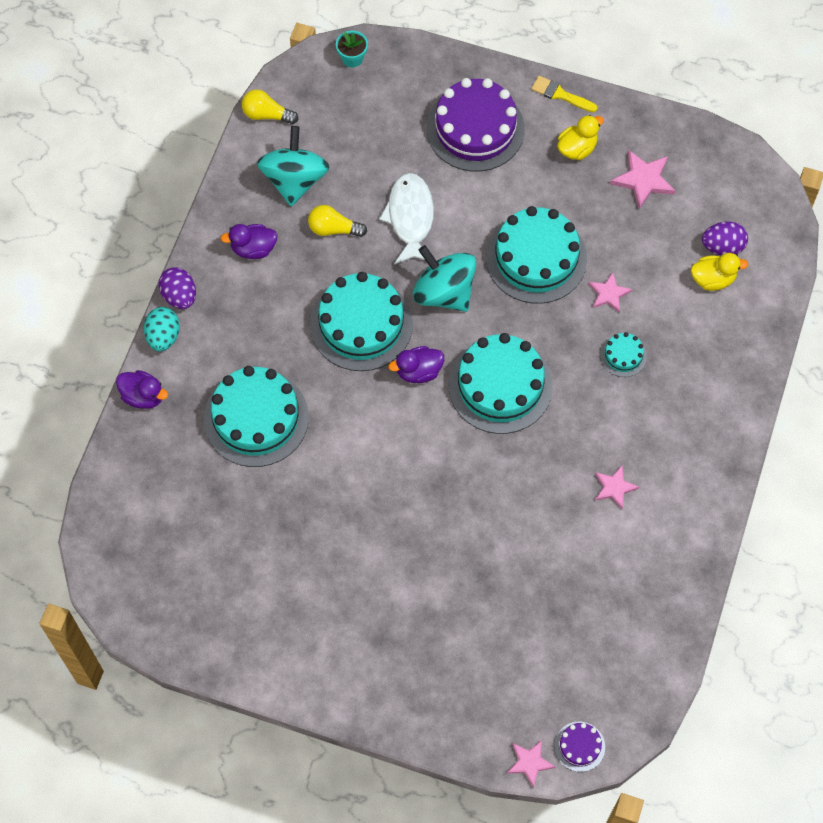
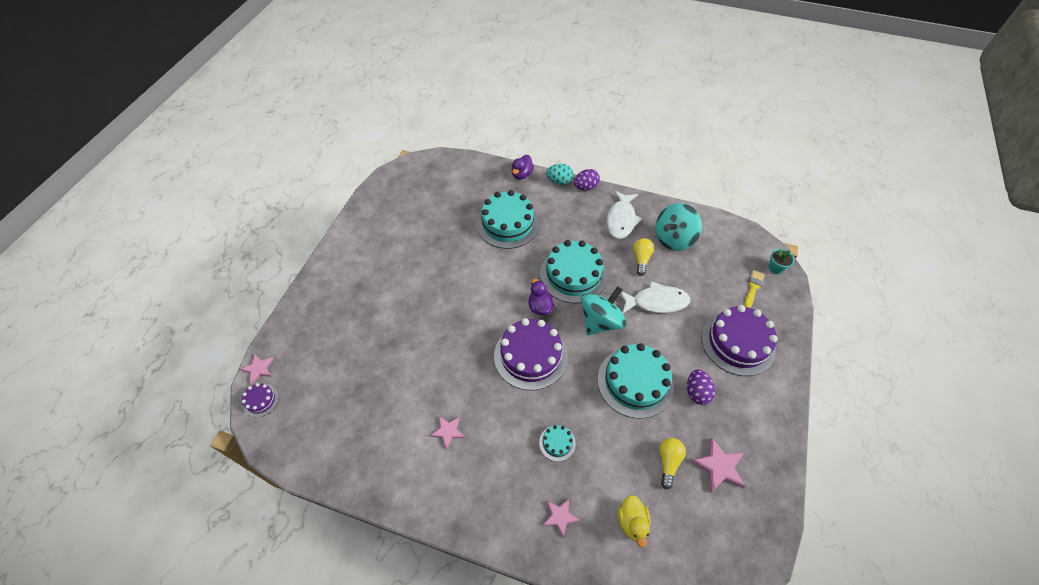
camera: 90 degrees right, 10 degrees down
purple duck [220,224,278,259] -> white fish [607,190,642,239]
yellow light bulb [242,90,298,124] -> yellow light bulb moved to [659,438,686,489]
turquoise spinning top [257,126,330,206] -> turquoise spinning top turned 135 degrees clockwise [655,203,702,251]
turquoise cake [449,333,553,434] -> purple cake [494,318,568,390]
yellow brush [531,76,598,112] -> yellow brush moved to [744,270,765,308]
yellow duck [557,115,604,160] -> none
pink star [588,272,632,313] -> pink star moved to [543,499,580,538]
purple egg [702,222,748,255] -> purple egg moved to [687,369,715,405]

